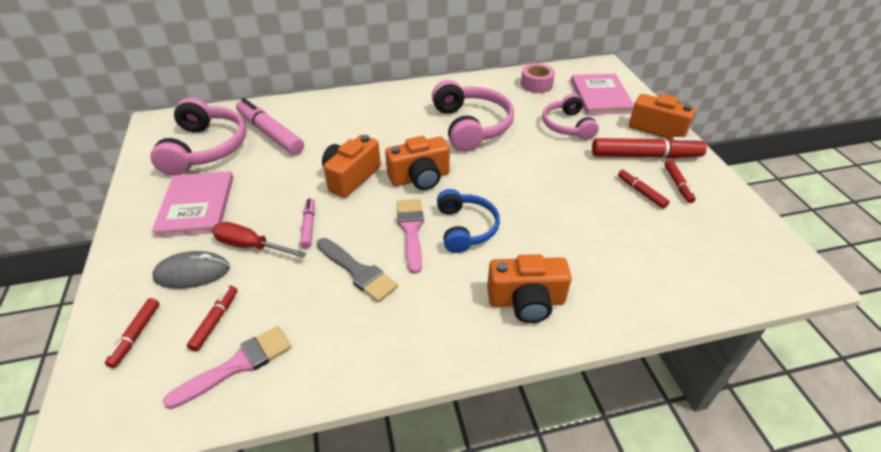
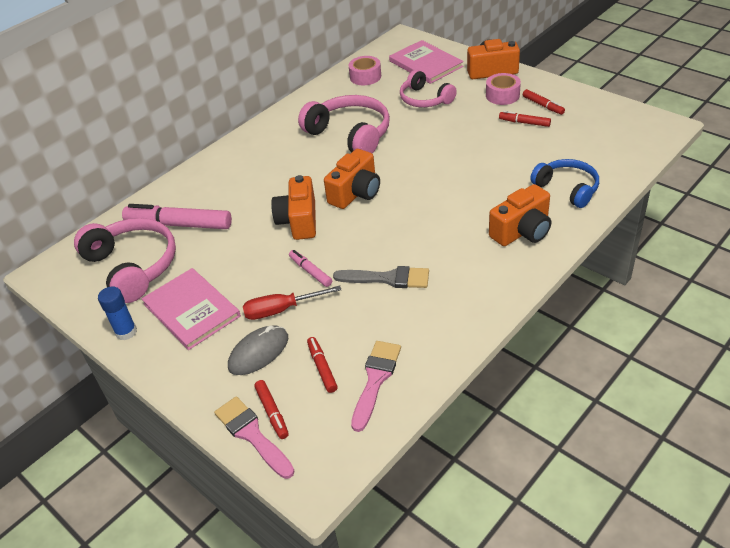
camera: 30 degrees left, 0 degrees up
pink brush [397,199,424,274] -> pink brush moved to [214,396,294,479]
blue headphones [437,189,500,253] -> blue headphones moved to [530,159,599,208]
red marker [592,137,707,158] -> pink tape [486,73,521,105]
none -> blue glue stick [98,286,137,340]

